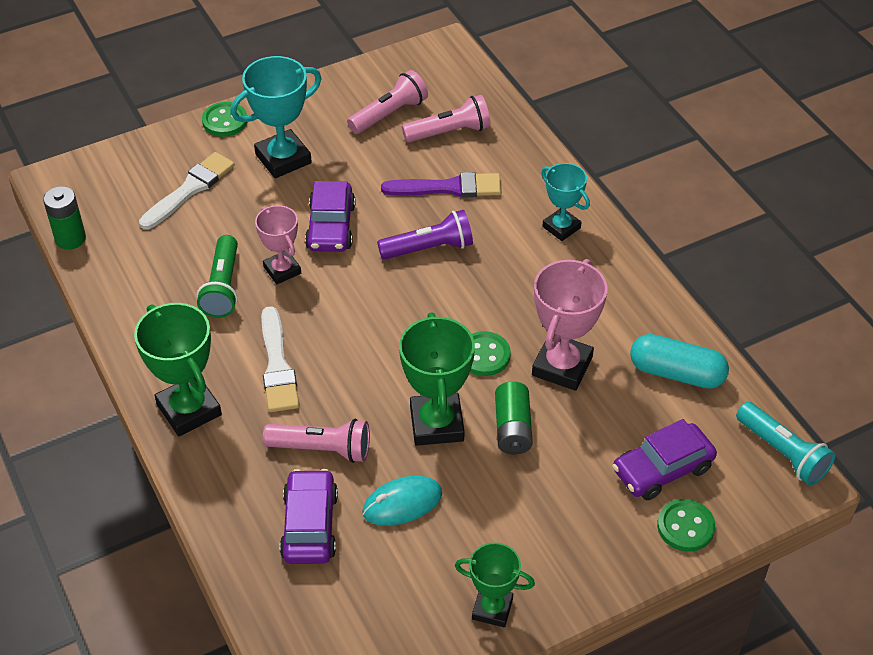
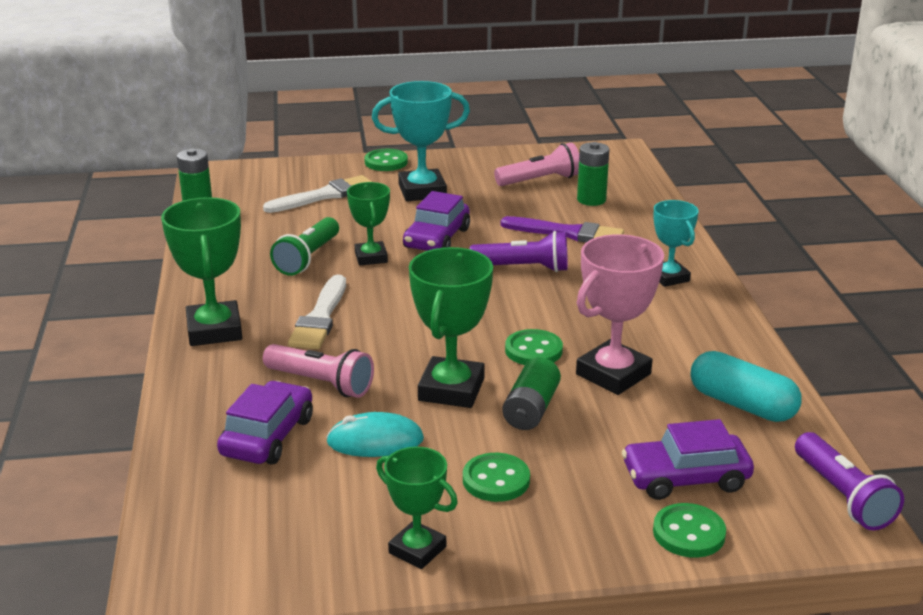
camera: 20 degrees right, 20 degrees down
pink trophy [255,205,301,284] -> green trophy [347,182,390,265]
pink flashlight [402,95,491,142] -> green battery [577,142,610,206]
turquoise flashlight [736,402,835,486] -> purple flashlight [795,432,904,531]
none -> green button [463,453,530,502]

